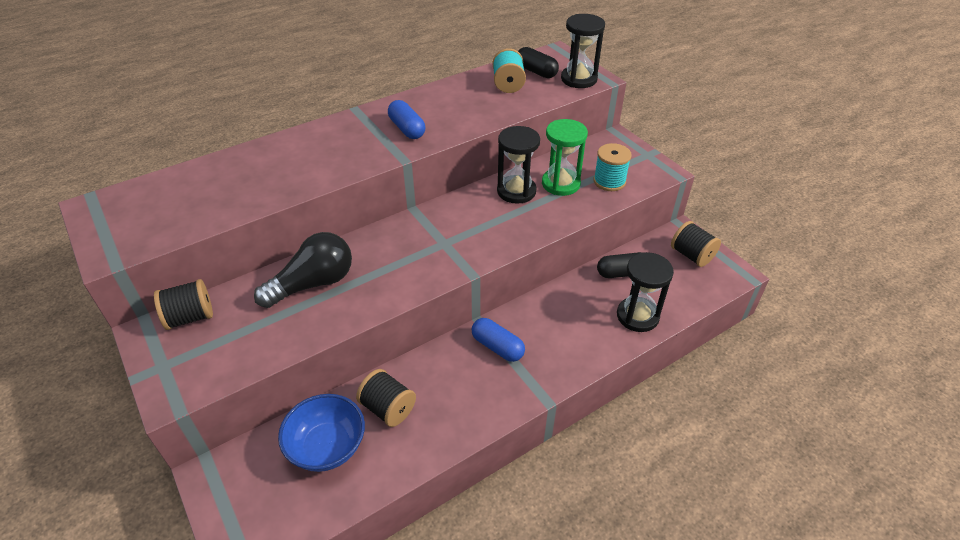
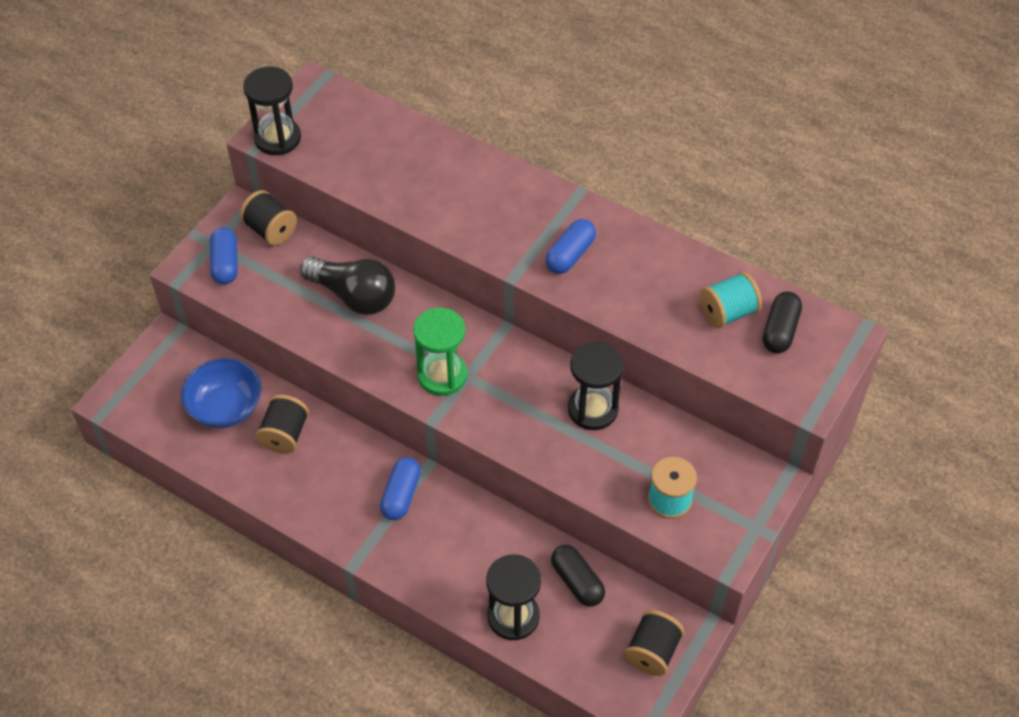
camera: 65 degrees right, 10 degrees up
green hourglass [542,119,588,196] -> green hourglass moved to [413,308,467,396]
black hourglass [561,14,605,88] -> black hourglass moved to [243,67,301,155]
none -> blue capsule [210,227,238,285]

